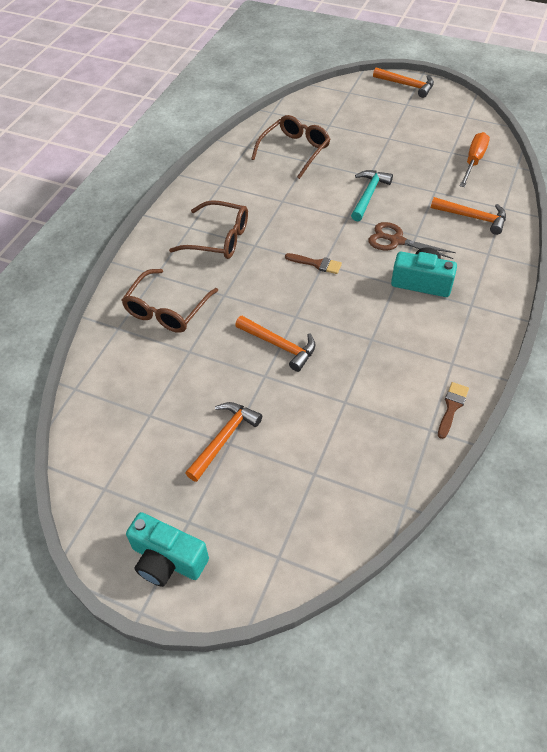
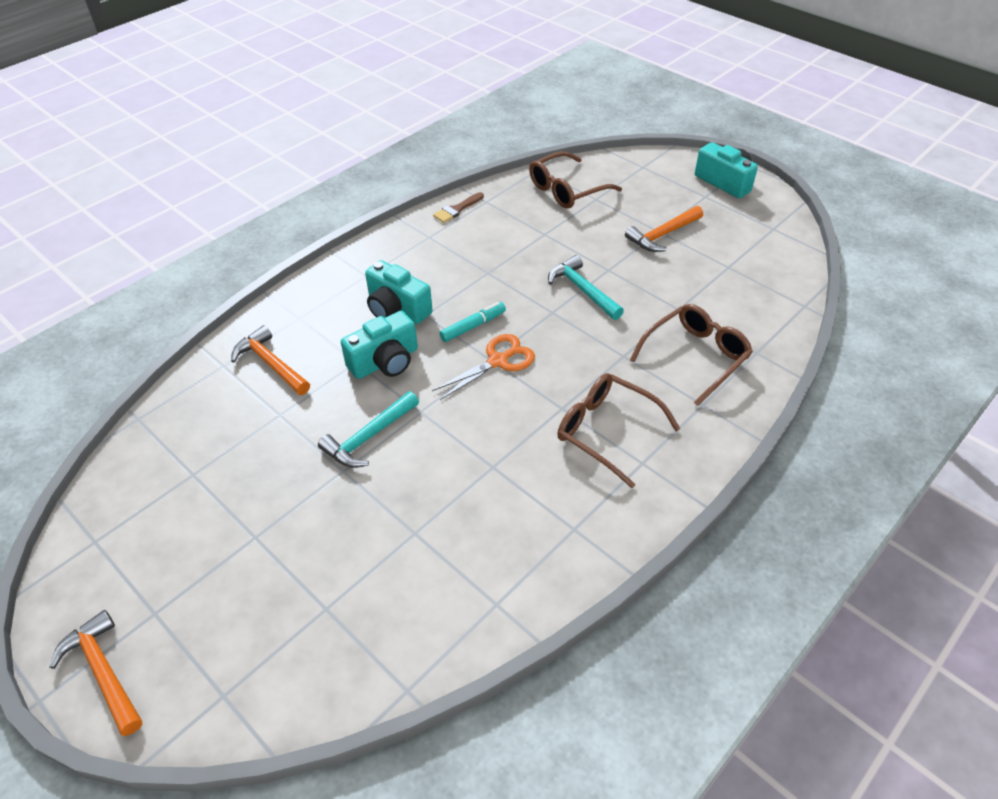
camera: 160 degrees left, 5 degrees down
orange hammer [235,316,315,372] -> turquoise hammer [548,255,624,320]
brown glasses [251,115,330,179] -> brown glasses moved to [529,151,622,209]
brown brush [285,253,342,274] -> orange scissors [432,334,535,400]
brown scissors [368,222,456,259] -> turquoise camera [341,311,418,379]
orange screwdriver [460,132,490,187] -> none
none -> turquoise marker [439,302,506,342]

